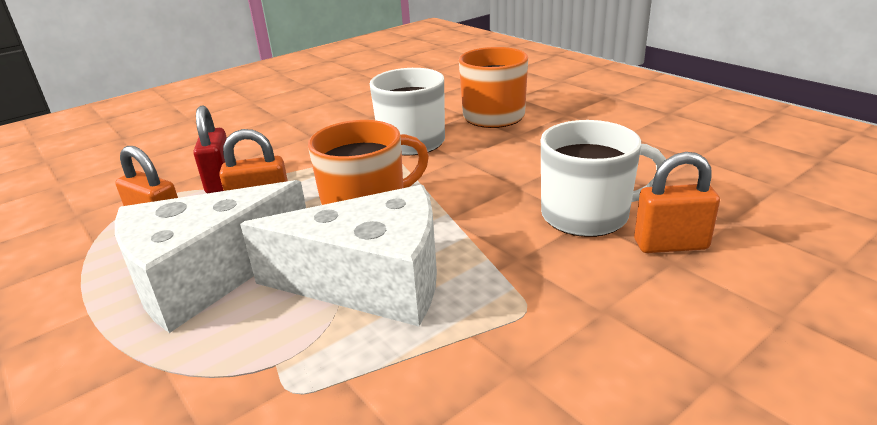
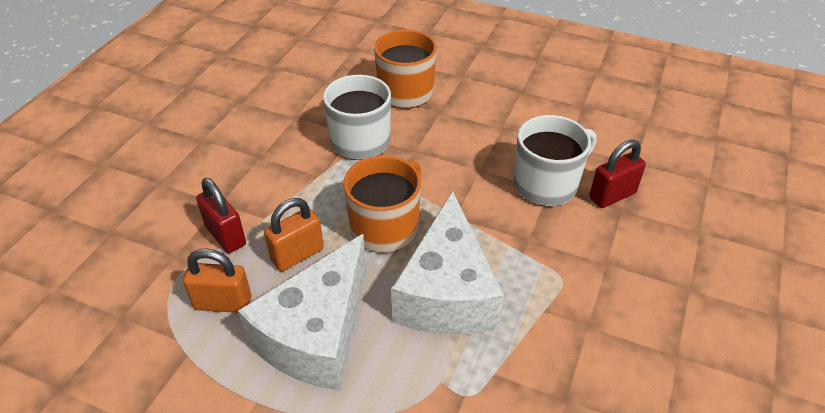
camera: 30 degrees left, 15 degrees up
white cheese [240,185,437,326] -> white cheese turned 120 degrees clockwise [391,191,504,335]
orange padlock [634,152,720,253] -> red padlock [590,140,646,208]

